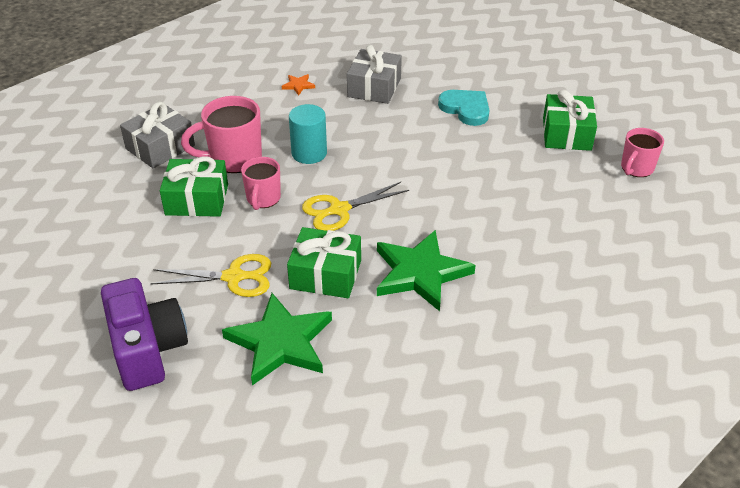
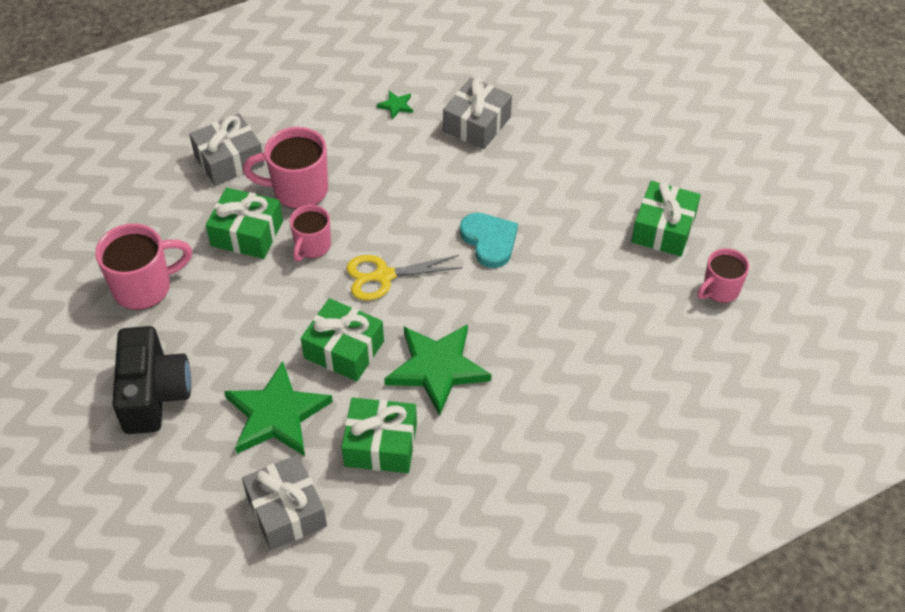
camera: 15 degrees right, 10 degrees up
purple camera [101,278,188,391] -> black camera [112,326,191,434]
yellow scissors [150,254,271,297] -> none
orange star [282,74,315,96] -> green star [377,91,413,119]
turquoise cylinder [289,104,327,164] -> none
turquoise heart [438,90,490,126] -> turquoise heart moved to [460,213,518,268]
none -> pink mug [95,223,192,310]
none -> grey gift [242,455,327,550]
none -> green gift [342,398,417,473]

